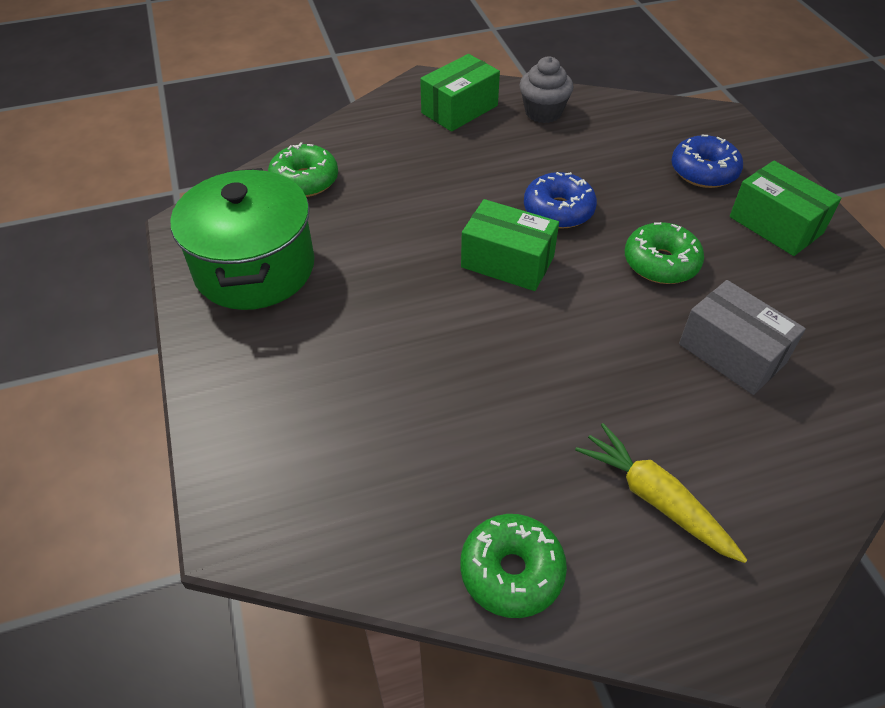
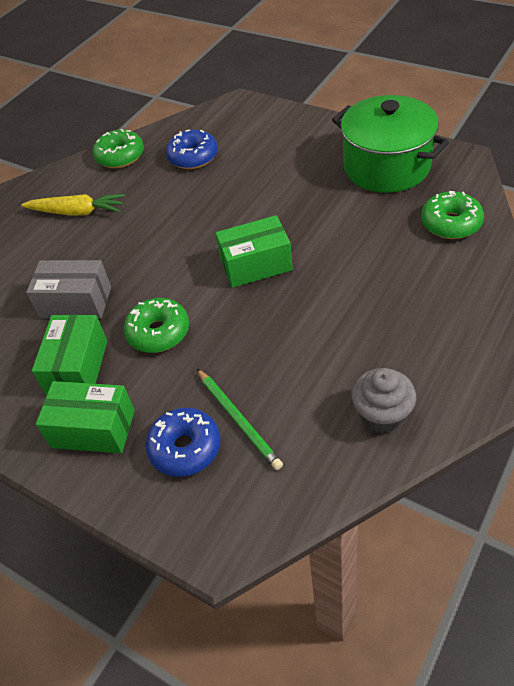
camera: 145 degrees right, 0 degrees up
green box [420,54,500,132] -> green box moved to [32,315,107,396]
blue donut [524,172,597,229] -> blue donut moved to [166,129,218,169]
none -> green pencil [197,369,283,470]

